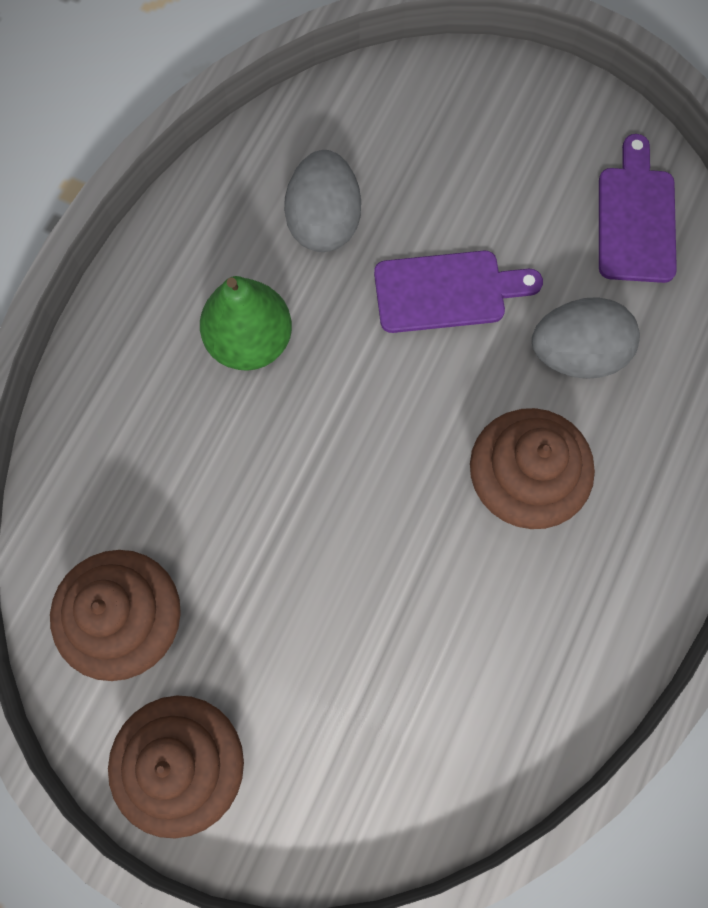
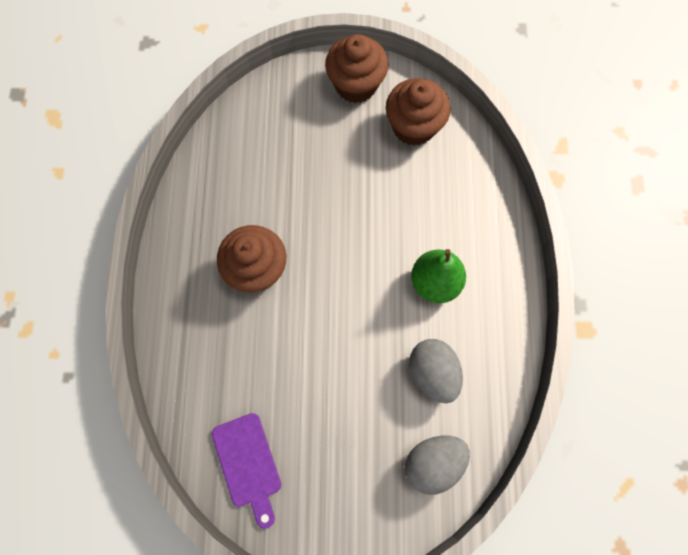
camera: 155 degrees right, 0 degrees up
purple cutting board [374,251,543,333] -> none
grey egg [532,297,640,379] -> grey egg moved to [405,436,470,495]

